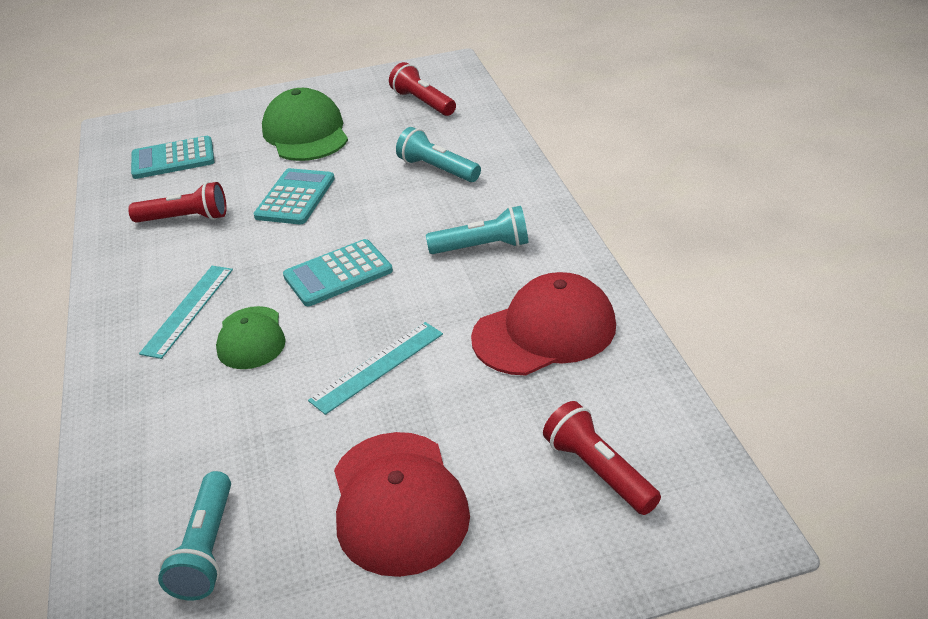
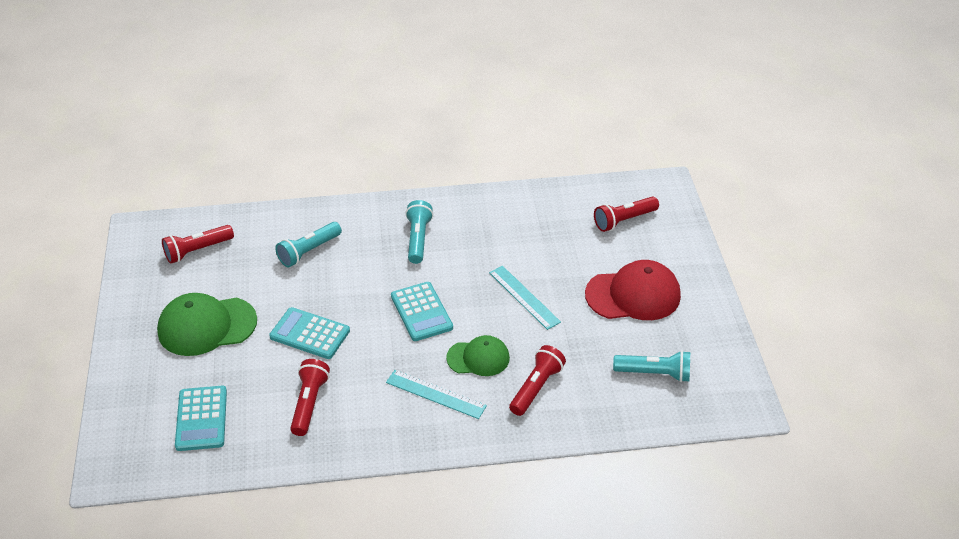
camera: 85 degrees left, 5 degrees up
red cap [471,272,616,375] -> none
none -> red flashlight [509,345,566,416]

